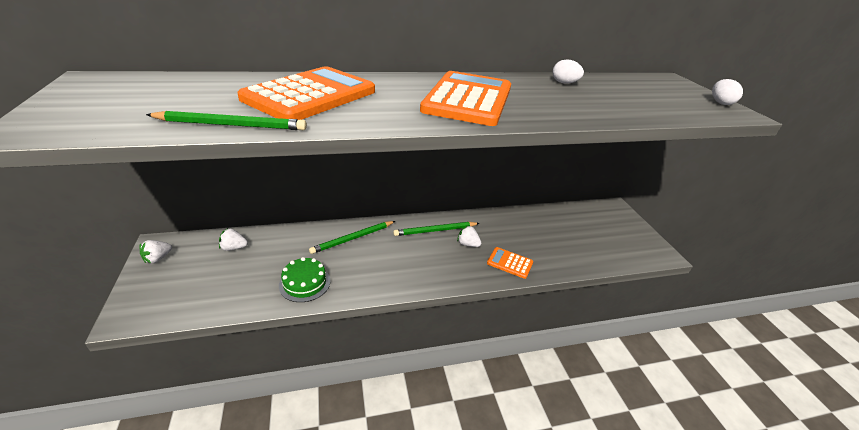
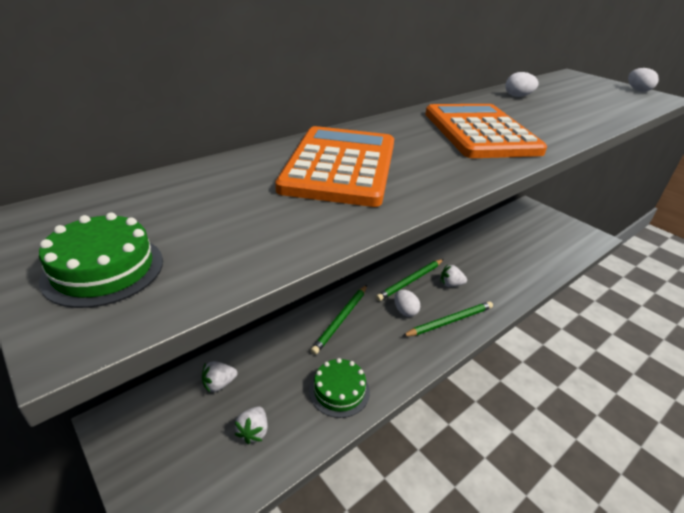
camera: 25 degrees left, 0 degrees up
white strawberry [140,240,172,263] -> white strawberry moved to [234,406,268,444]
green pencil [146,111,307,130] -> green pencil moved to [403,301,493,337]
orange calculator [487,247,533,279] -> none
none -> green cake [39,212,163,308]
none -> white egg [395,290,420,317]

